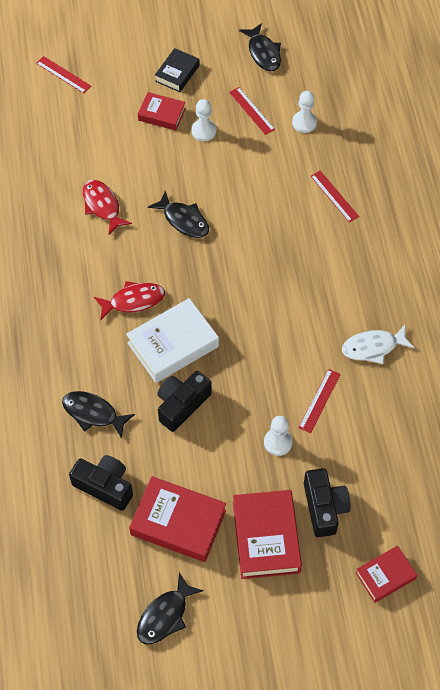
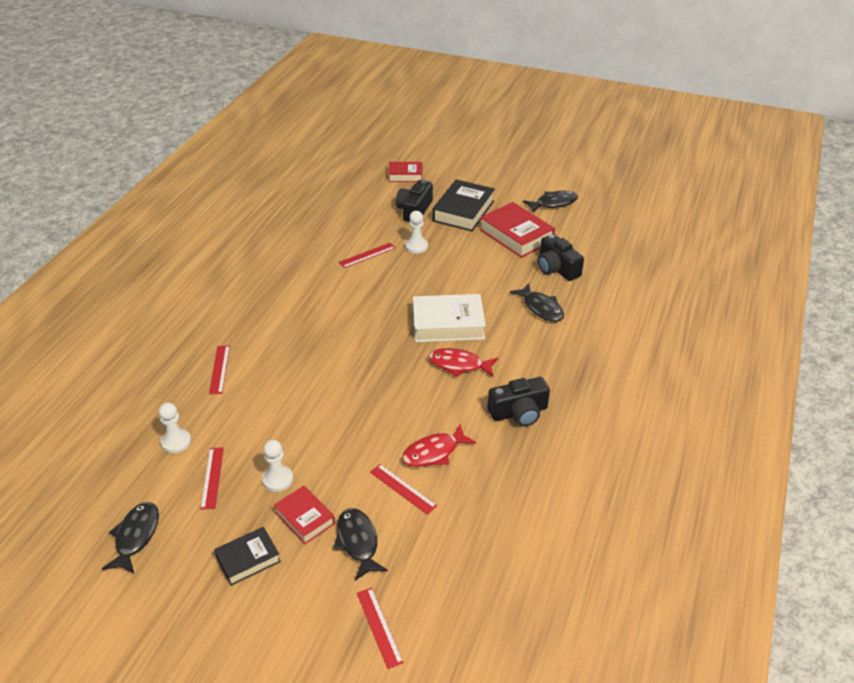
camera: 150 degrees left, 20 degrees down
red fish [83,180,132,235] -> red fish turned 60 degrees clockwise [402,424,476,467]
black fish [148,190,209,238] -> black fish moved to [333,508,388,581]
black camera [157,371,212,432] -> black camera moved to [488,377,550,427]
red book [233,490,302,579] -> black book [432,179,495,232]
white fish [342,325,414,364] -> none
none -> red ruler [370,464,437,515]

